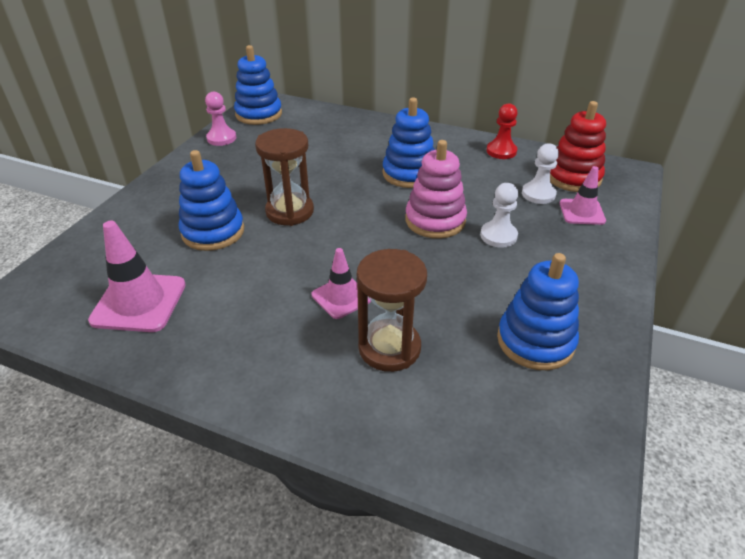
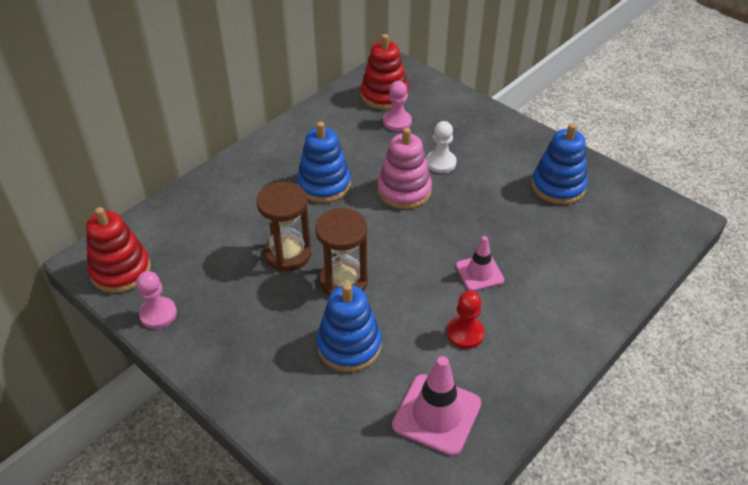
camera: 70 degrees left, 5 degrees up
blue stacking toy [234,45,282,125] -> red stacking toy [86,207,151,293]
brown hourglass [357,249,427,372] -> brown hourglass moved to [256,182,312,271]
red pawn [487,103,518,159] -> red pawn moved to [447,291,484,349]
white pawn [522,143,559,204] -> pink pawn [383,81,412,131]
pink traffic cone [560,166,606,225] -> none

